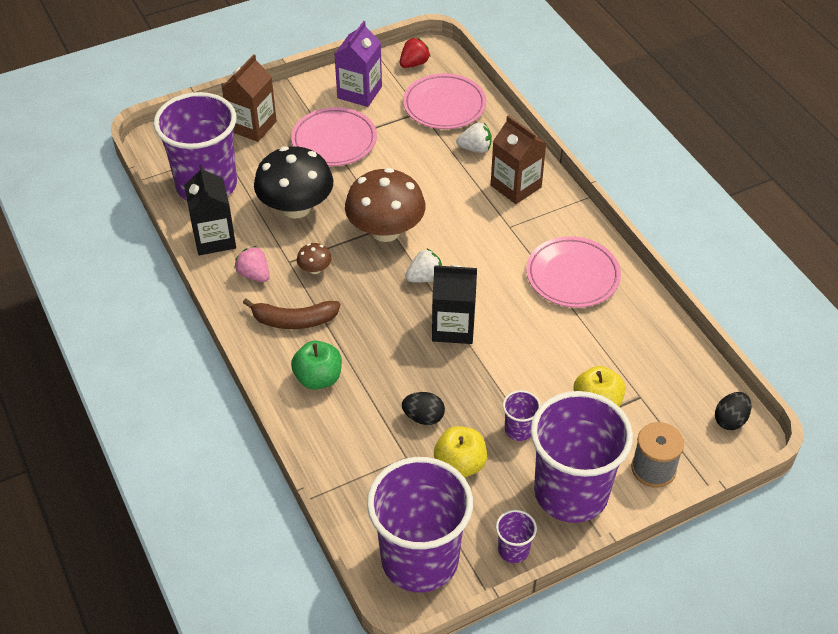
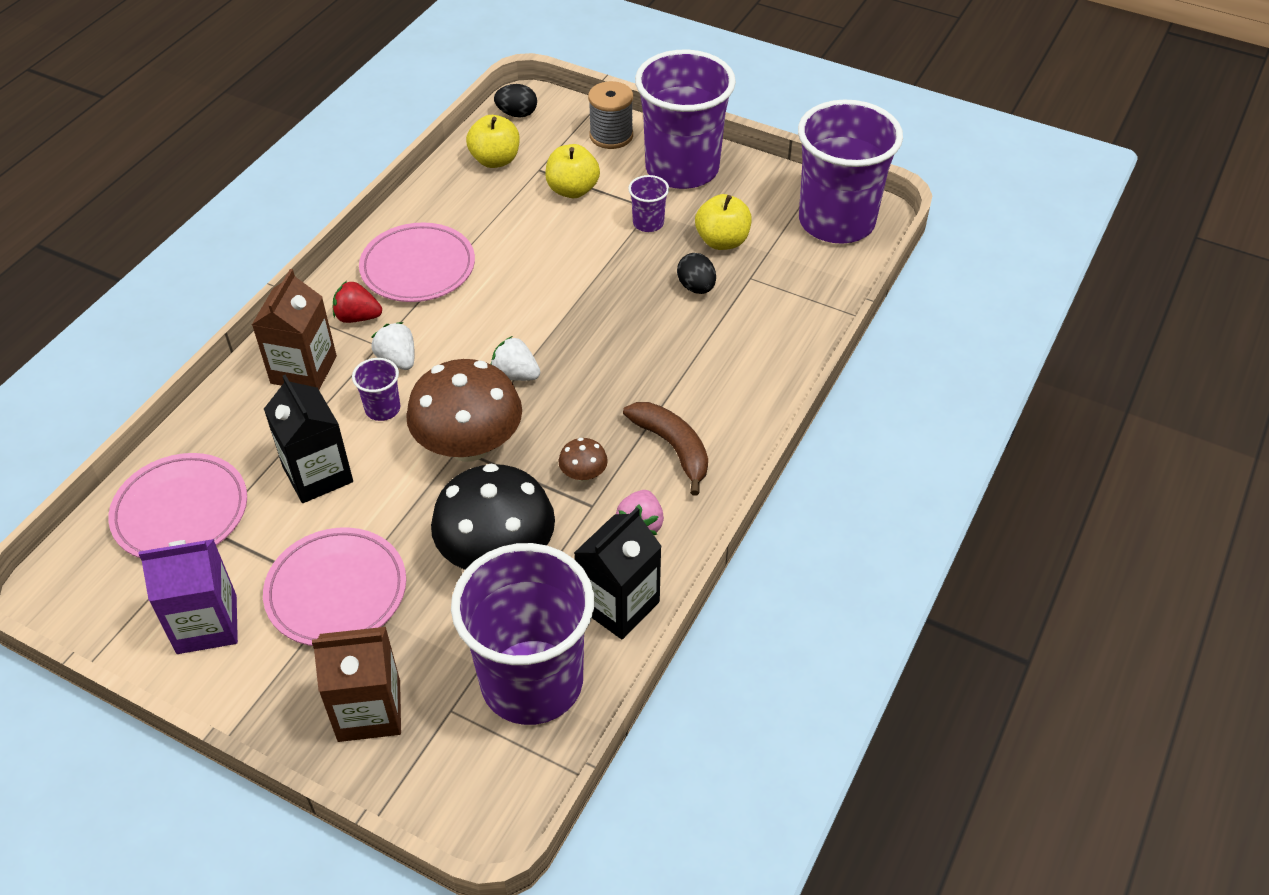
camera: 125 degrees left, 0 degrees up
green apple [291,340,342,390] -> none
red strawberry [400,38,430,68] -> red strawberry moved to [333,281,382,323]
black carton [432,265,477,344] -> black carton moved to [264,375,353,503]
white strawberry [456,123,492,153] -> white strawberry moved to [371,322,414,370]
purple cup [496,510,537,563] -> purple cup moved to [352,358,400,421]
none -> yellow apple [466,115,520,168]

